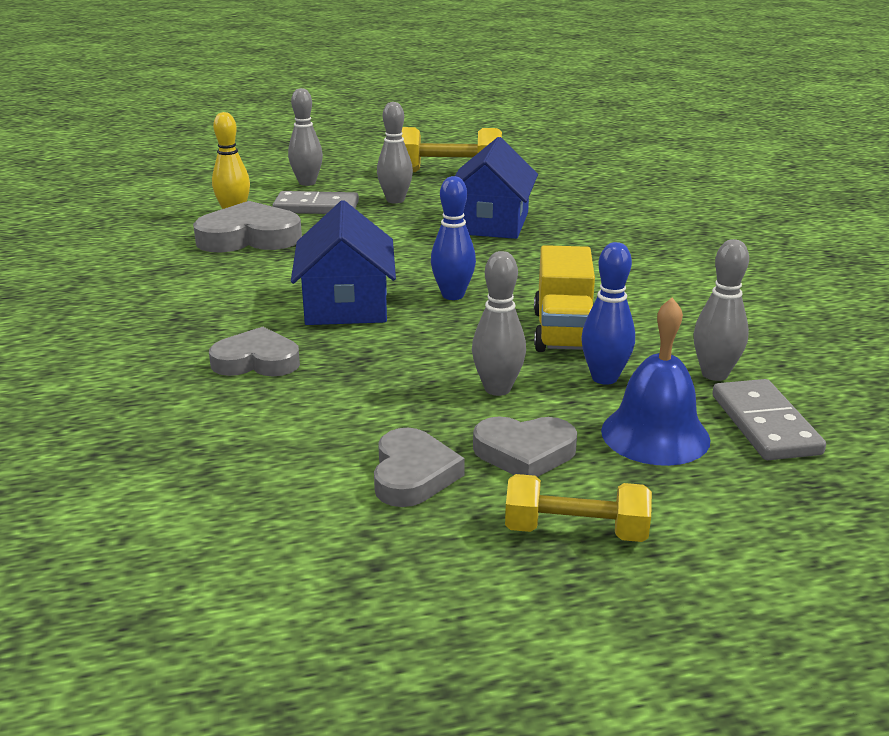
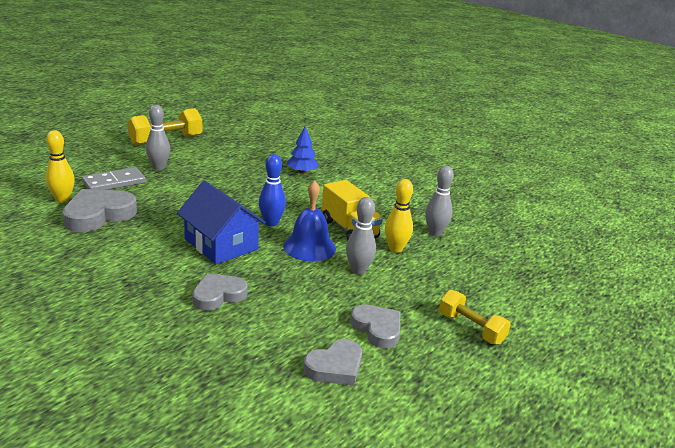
camera: 40 degrees left, 0 degrees up
grey bowling pin [288,88,323,186] -> none
blue house [455,137,538,239] -> none
grey heart [473,416,577,477] -> grey heart moved to [304,339,362,386]
yellow dumbbell [505,474,652,542] -> yellow dumbbell turned 75 degrees clockwise [439,290,511,345]
blue bowling pin [581,242,635,385] -> yellow bowling pin [385,179,413,253]
blue bell [601,298,711,466] -> blue bell moved to [283,180,336,261]
grey domino [712,379,826,460] -> none
none -> blue tree [287,126,319,174]

